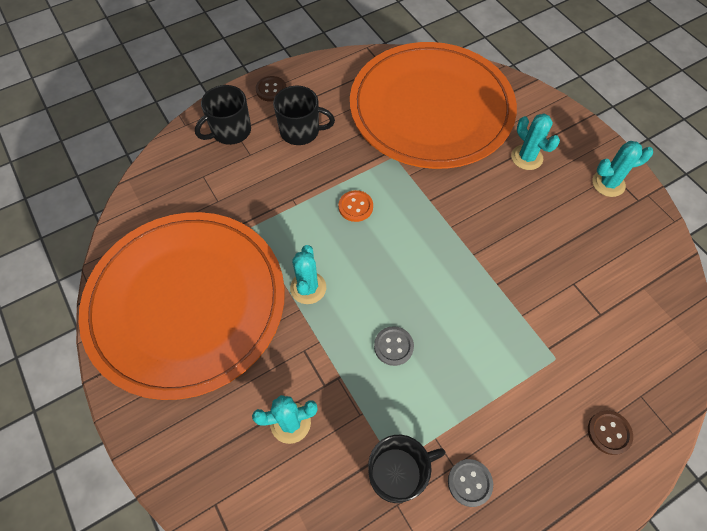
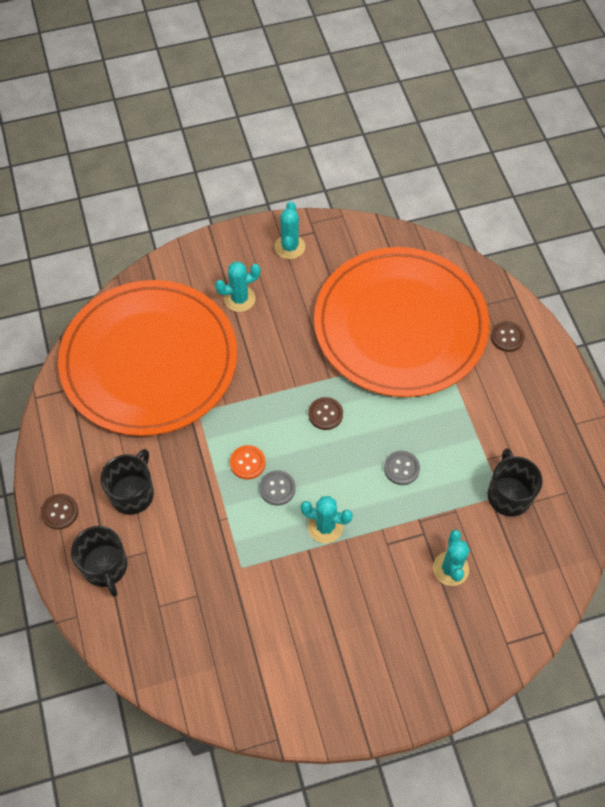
camera: 75 degrees left, 0 degrees up
orange plate [79,212,285,400] -> orange plate moved to [314,247,489,397]
grey button [448,459,493,507] -> grey button moved to [259,470,295,505]
none -> brown button [308,397,343,430]

